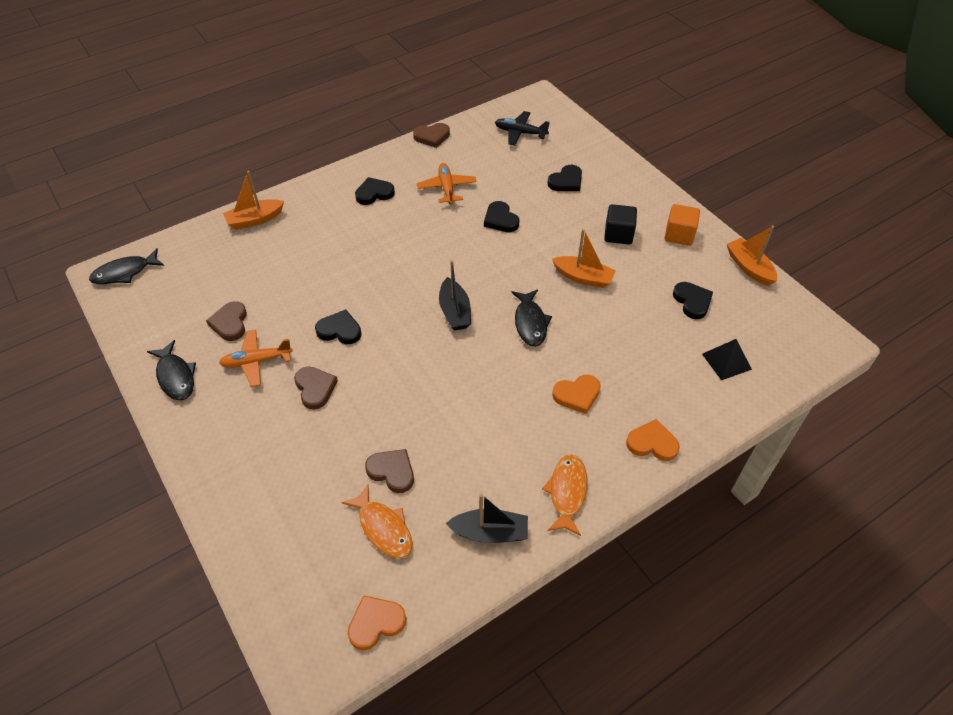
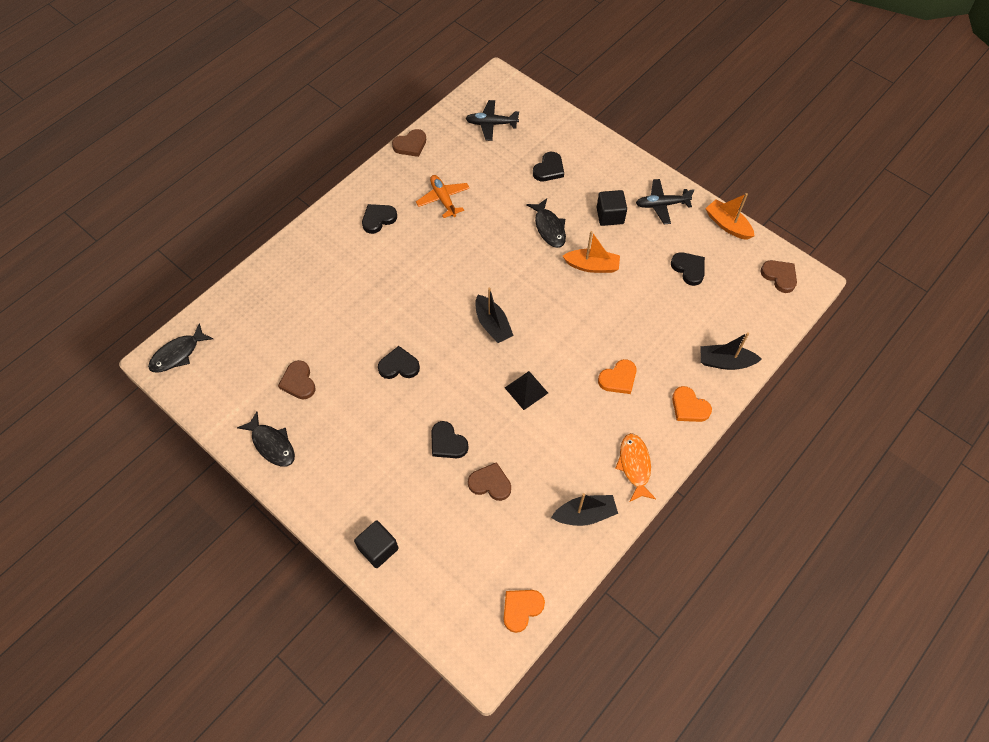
camera: 15 degrees left, 10 degrees up
orange plane [219,329,293,387] -> none
orange boat [223,171,284,230] -> none
brown heart [294,367,338,410] -> brown heart moved to [760,260,797,293]
orange fish [341,485,413,559] -> none
black heart [484,201,520,232] -> black heart moved to [431,421,469,458]
black fish [512,289,552,347] -> black fish moved to [526,198,566,248]
orange heart [626,419,680,461] -> orange heart turned 135 degrees counterclockwise [672,386,712,422]
orange cube [665,204,700,246] -> black plane [636,179,694,224]
black pyramid [702,339,752,380] -> black pyramid moved to [505,371,548,410]
none -> black cube [354,521,399,568]
none -> black boat [700,332,762,370]

